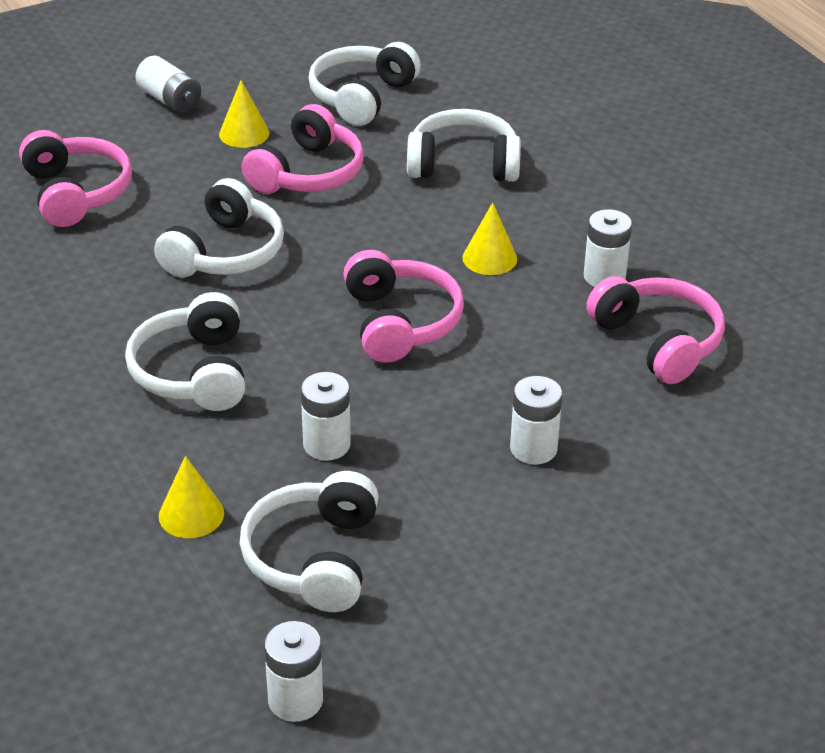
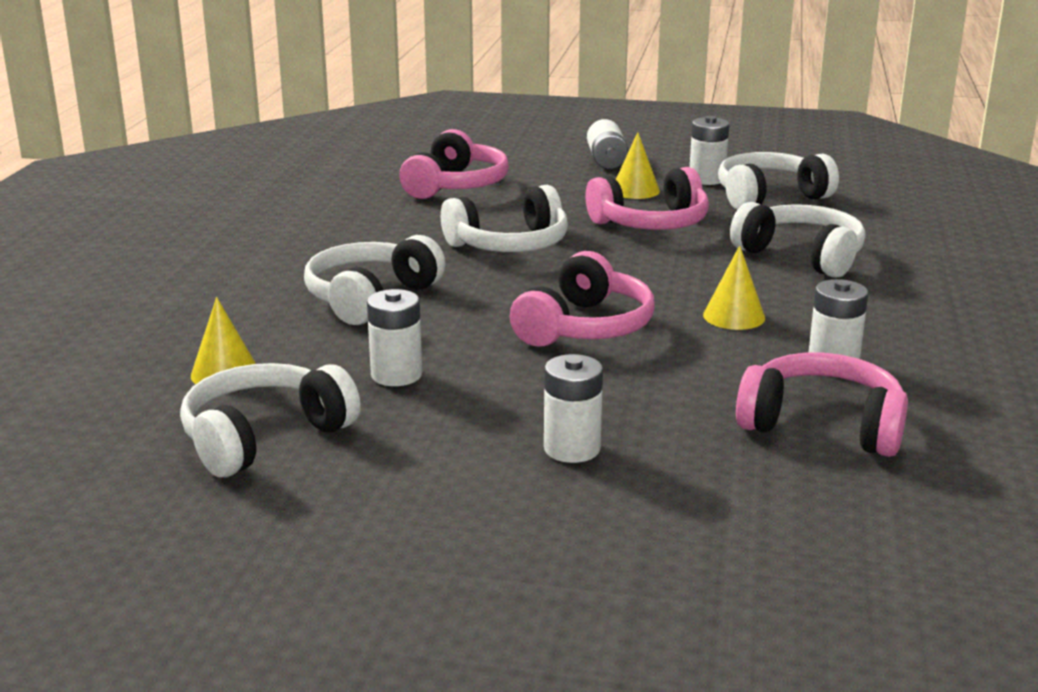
camera: 40 degrees right, 15 degrees down
white battery [264,621,323,722] -> white battery moved to [690,116,729,185]
pink headphones [586,276,725,384] -> pink headphones turned 75 degrees counterclockwise [736,353,908,457]

